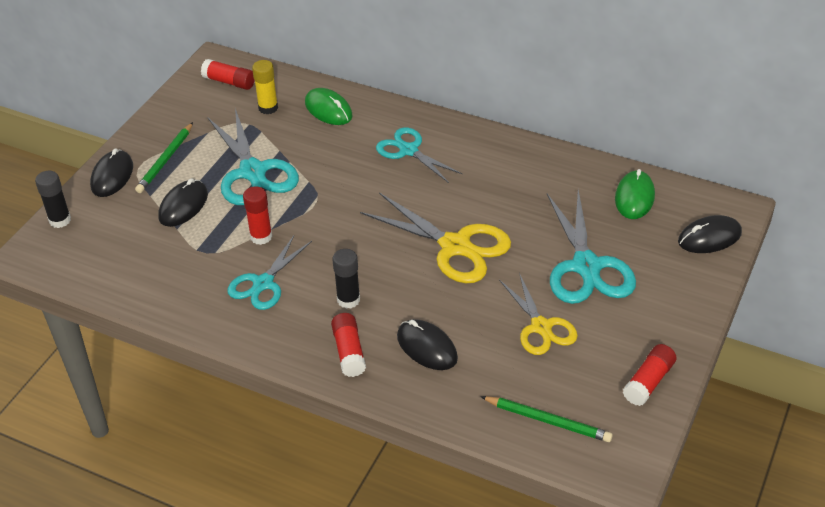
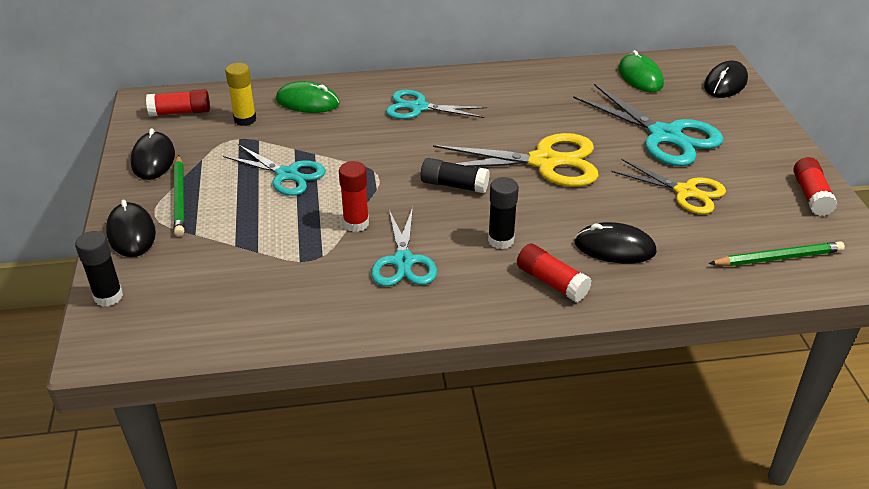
camera: 35 degrees left, 5 degrees down
black mouse [158,178,208,227] -> black mouse moved to [131,128,175,180]
turquoise scissors [207,109,299,205] -> turquoise scissors [223,144,326,196], size x0.65
none -> black glue stick [421,158,490,193]

